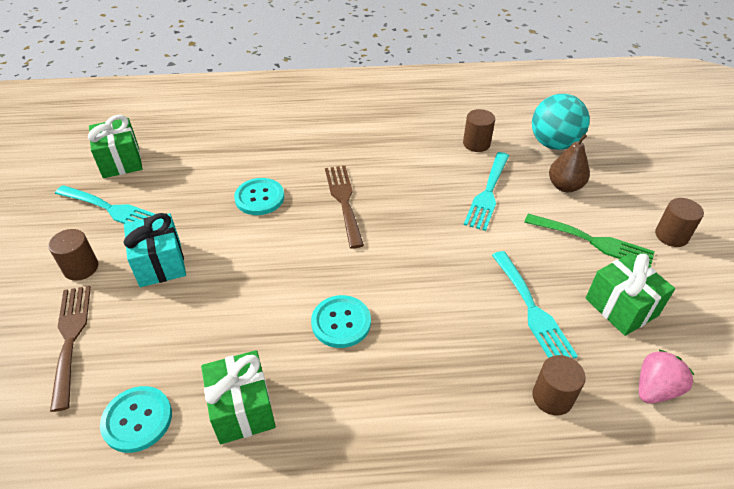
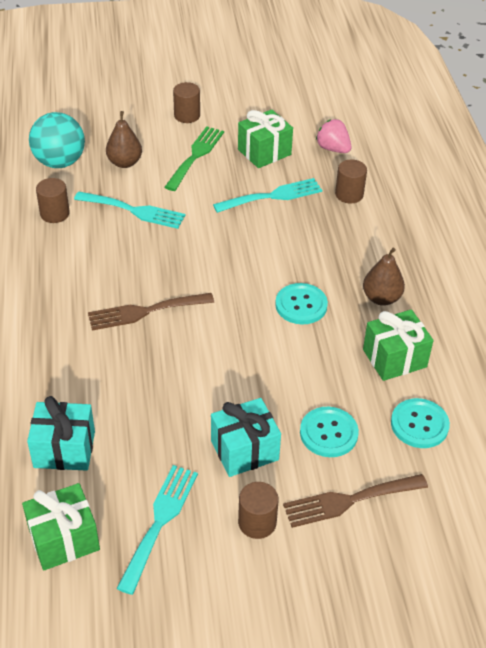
camera: 95 degrees left, 0 degrees up
turquoise button [234,178,284,215] -> turquoise button moved to [300,407,359,457]
none -> turquoise gift [27,396,95,471]
none -> brown pear [363,248,405,306]

